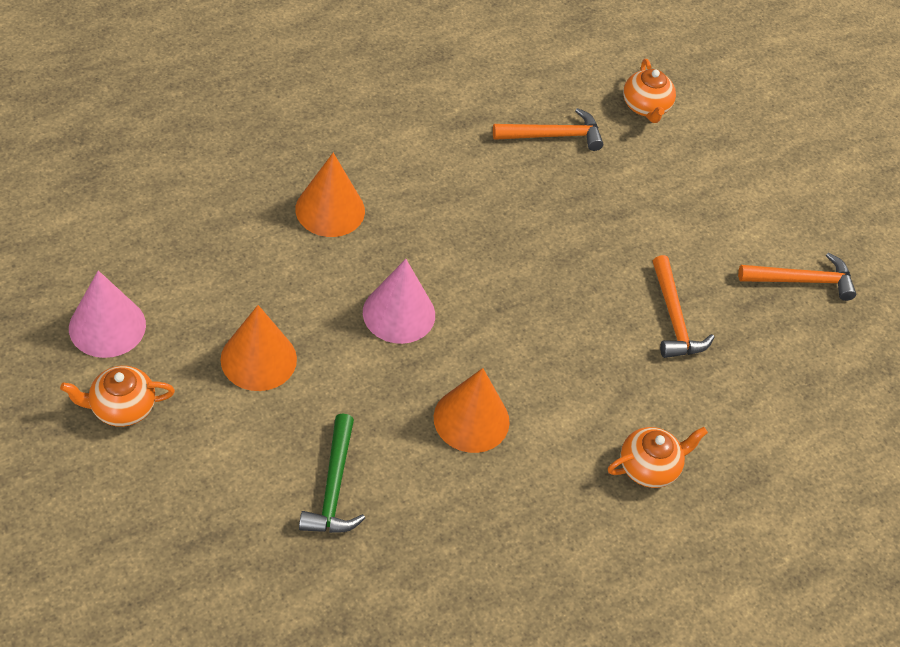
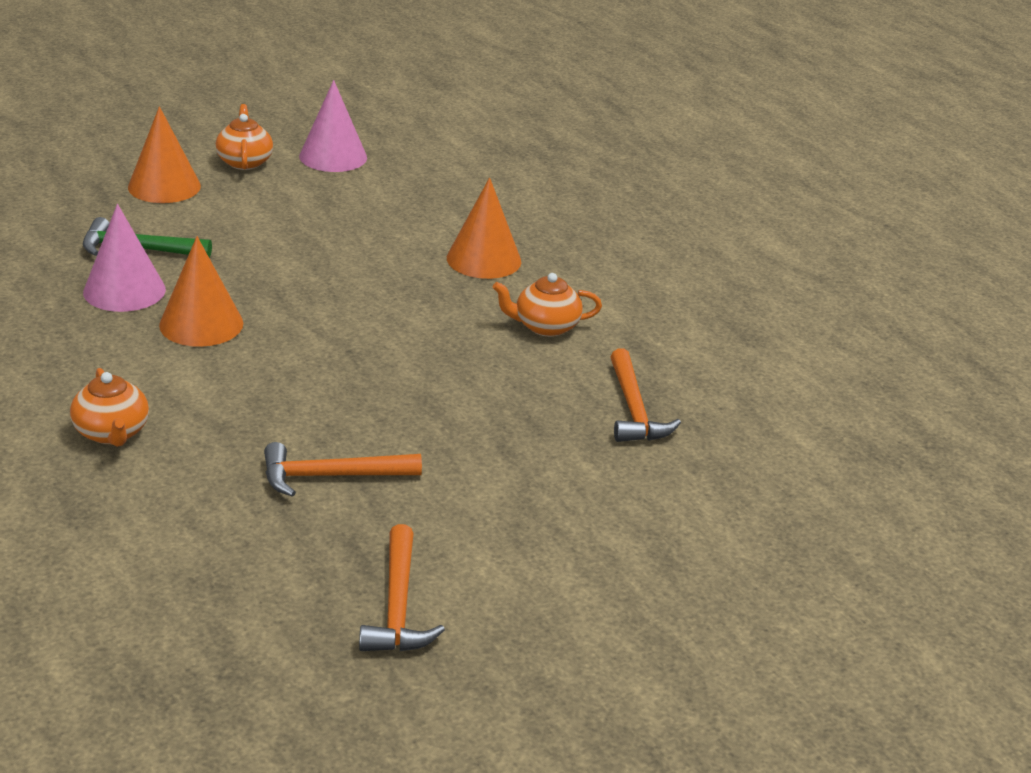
camera: 95 degrees right, 20 degrees down
orange cone [220,305,297,391] -> orange cone moved to [128,106,201,203]
pink cone [363,259,435,344] -> pink cone moved to [83,204,166,312]
orange teapot [623,59,676,123] -> orange teapot moved to [493,273,602,337]

